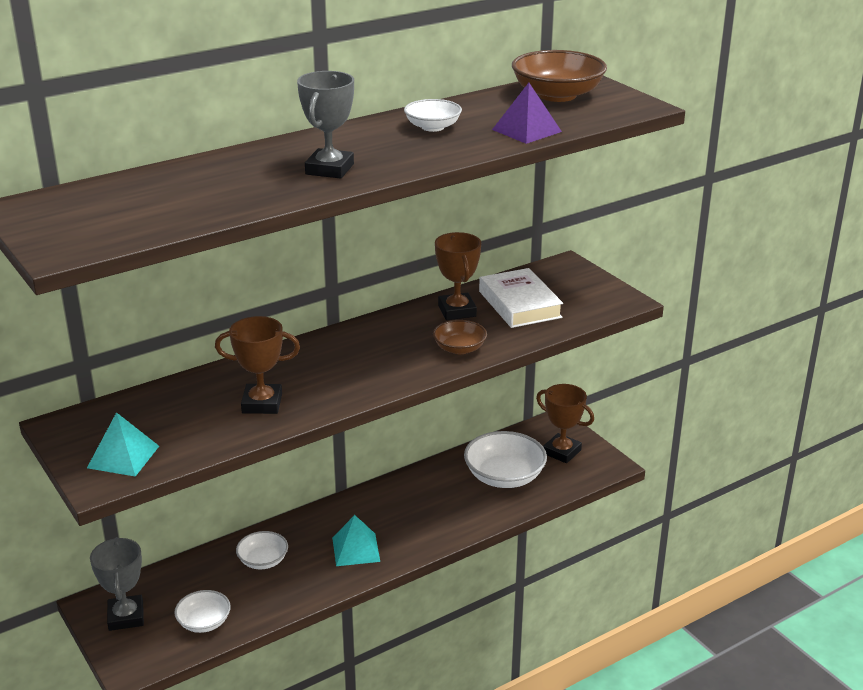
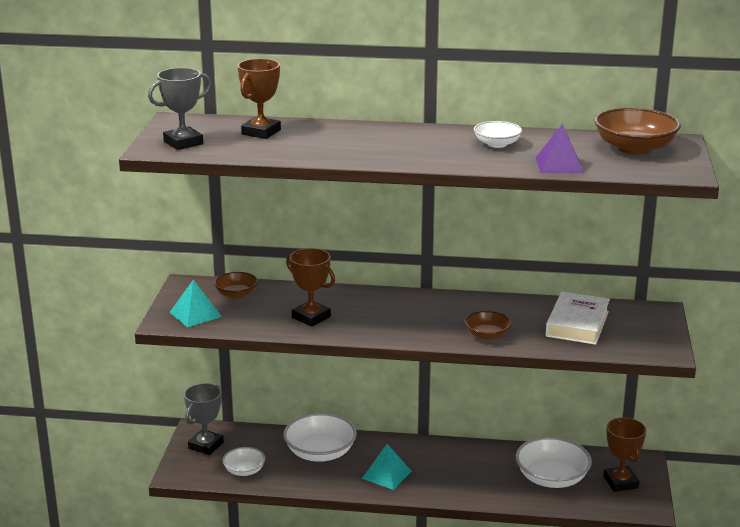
camera: 40 degrees right, 5 degrees down
white bowl [236,531,288,569] -> white bowl [283,413,357,462], size x1.74
grey trophy [297,71,354,179] -> grey trophy moved to [148,68,211,150]
brown trophy [435,232,481,320] -> brown trophy moved to [238,59,281,139]
none -> brown bowl [214,272,258,299]

